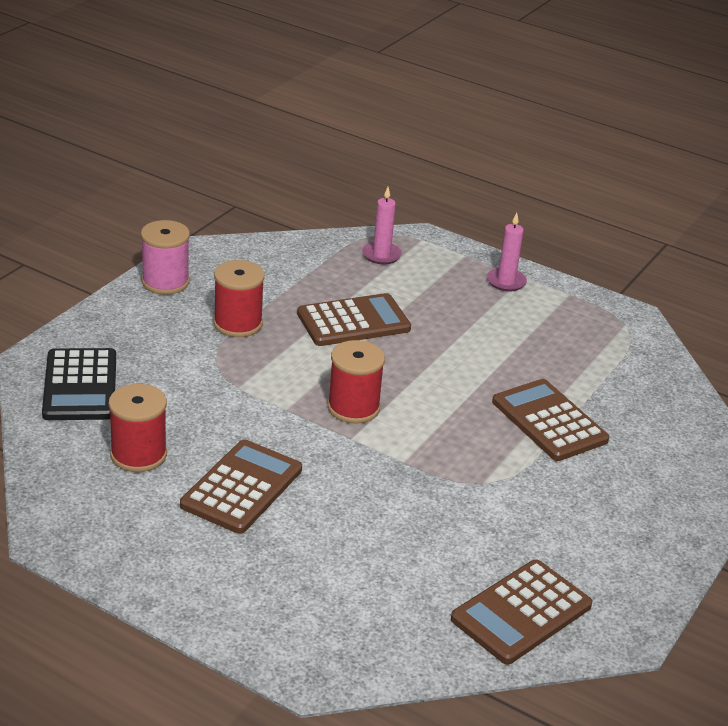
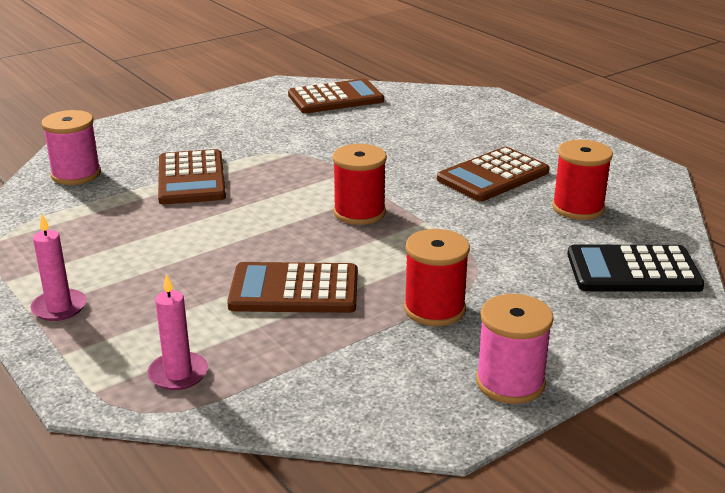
camera: 155 degrees left, 5 degrees down
black calculator [42,348,116,420] -> black calculator turned 105 degrees counterclockwise [567,245,704,292]
none -> pink spool [41,110,101,185]

